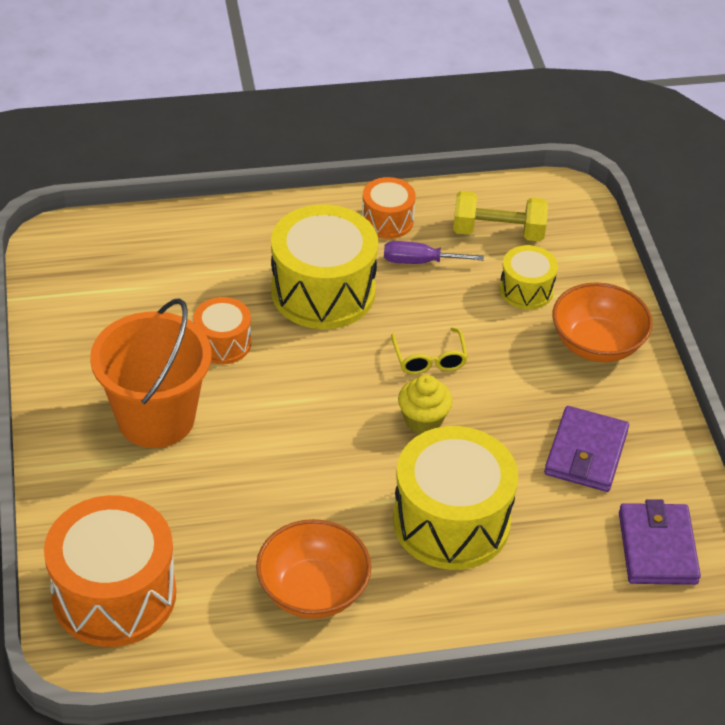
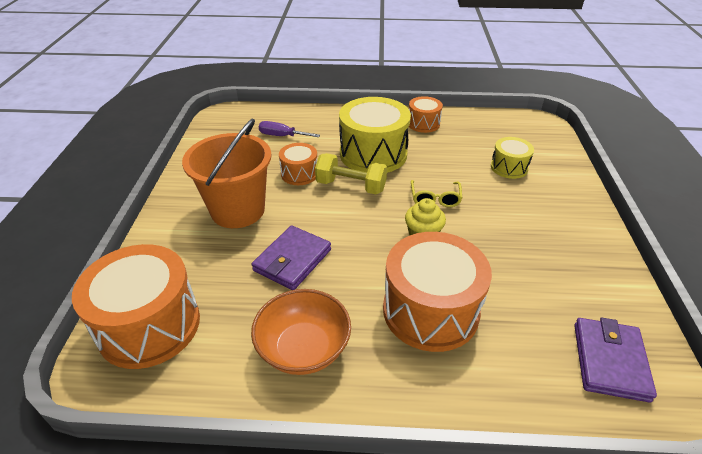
camera: 15 degrees right, 5 degrees down
purple screwdriver [384,241,484,264] -> purple screwdriver moved to [259,121,320,137]
yellow drum [393,426,518,570] -> orange drum [383,232,492,352]
yellow dumbbell [453,191,548,241] -> yellow dumbbell moved to [315,153,387,195]
purple wallet [544,406,629,492] -> purple wallet moved to [252,225,331,290]
orange bowl [553,282,653,362] -> none

